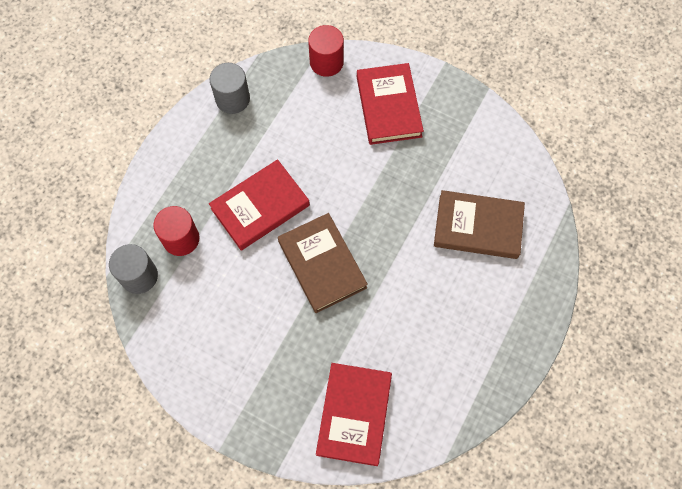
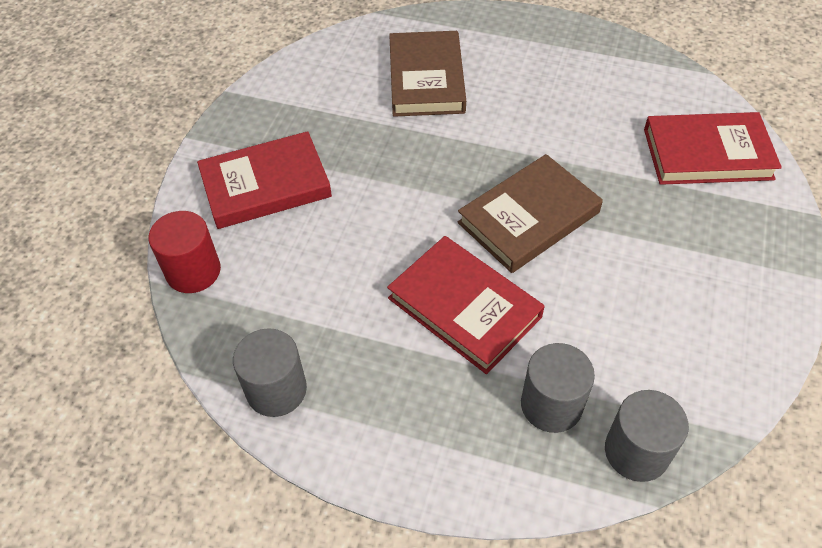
camera: 100 degrees left, 15 degrees down
red cylinder [153,206,199,256] -> grey cylinder [521,343,595,433]

